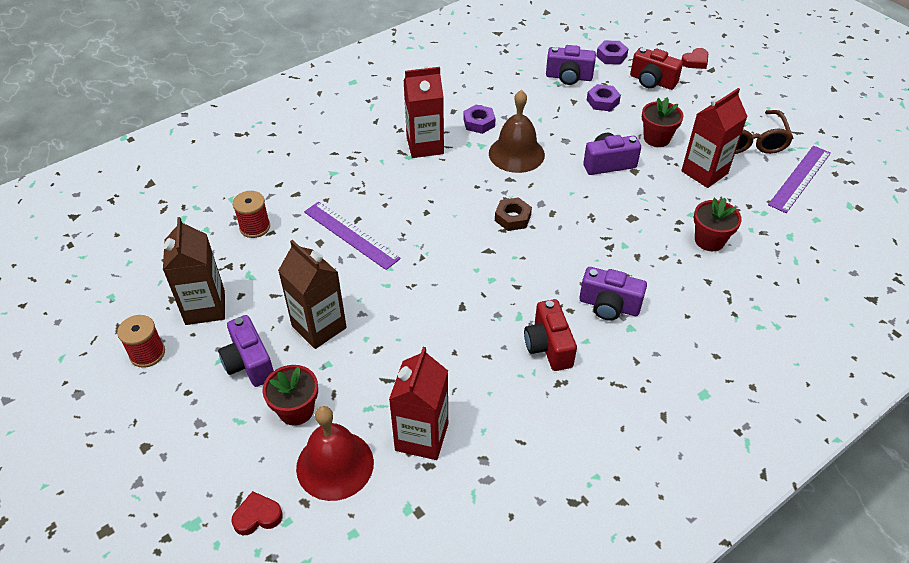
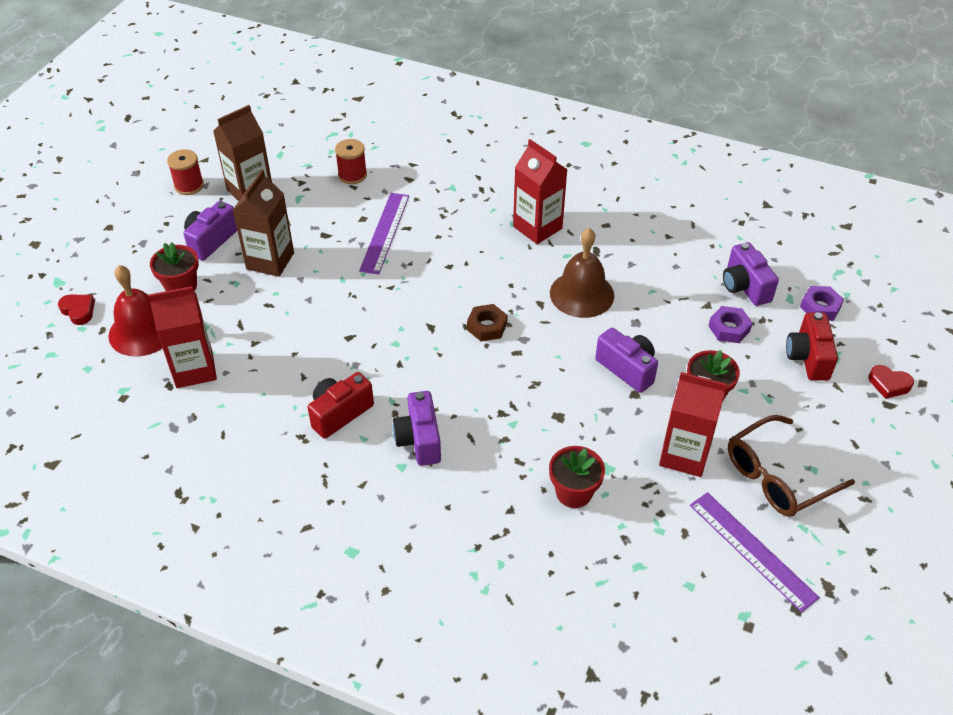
camera: 60 degrees right, 0 degrees up
purple nut [463,104,495,134] -> none
purple ruler [768,146,831,213] -> purple ruler turned 45 degrees clockwise [690,492,820,613]

